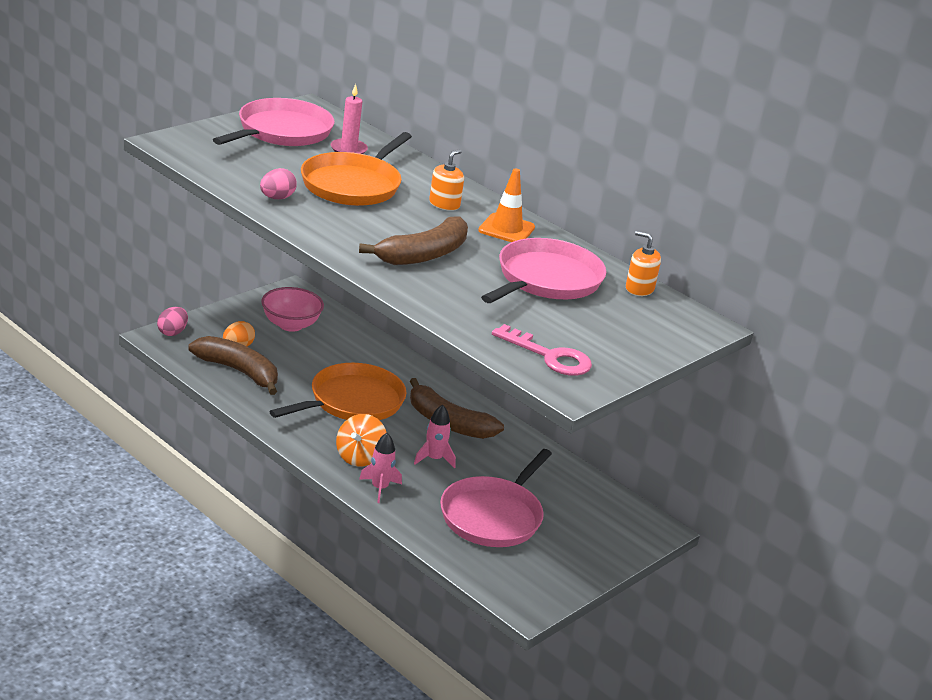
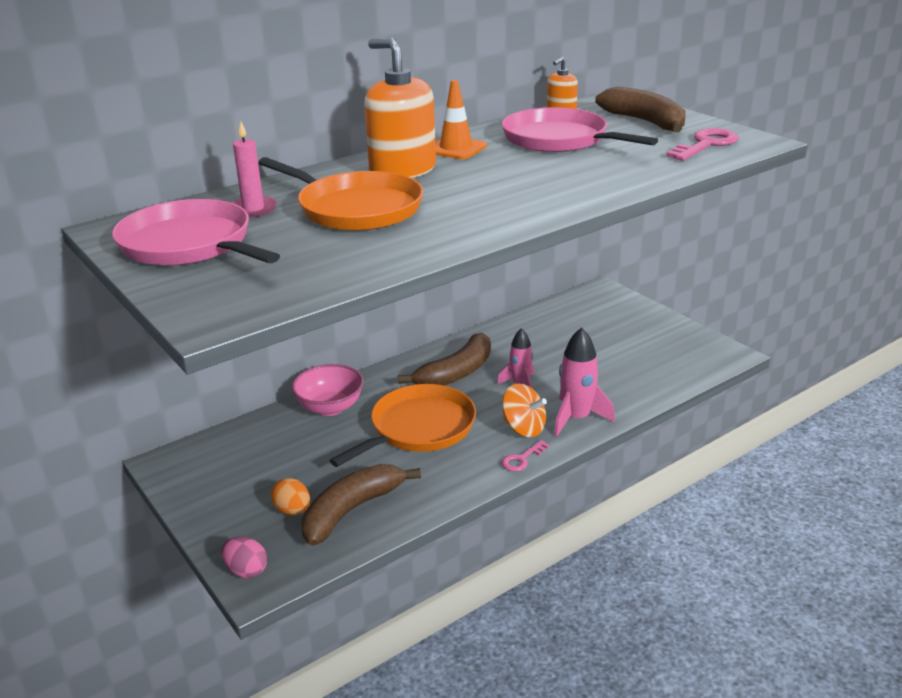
camera: 75 degrees left, 0 degrees up
pink egg [260,168,297,199] -> none
pink bowl [261,287,324,332] -> pink bowl moved to [292,364,364,416]
orange pan [269,363,406,420] -> orange pan turned 75 degrees clockwise [329,384,476,467]
brown banana [359,216,468,265] -> brown banana moved to [595,87,686,132]
pink rocket [359,433,402,503] -> pink rocket [554,327,615,437], size x1.52
orange soap dispenser [429,149,464,211] -> orange soap dispenser [364,38,436,178], size x1.99
pink pan [440,449,552,547] -> none
none -> pink key [502,440,549,472]

